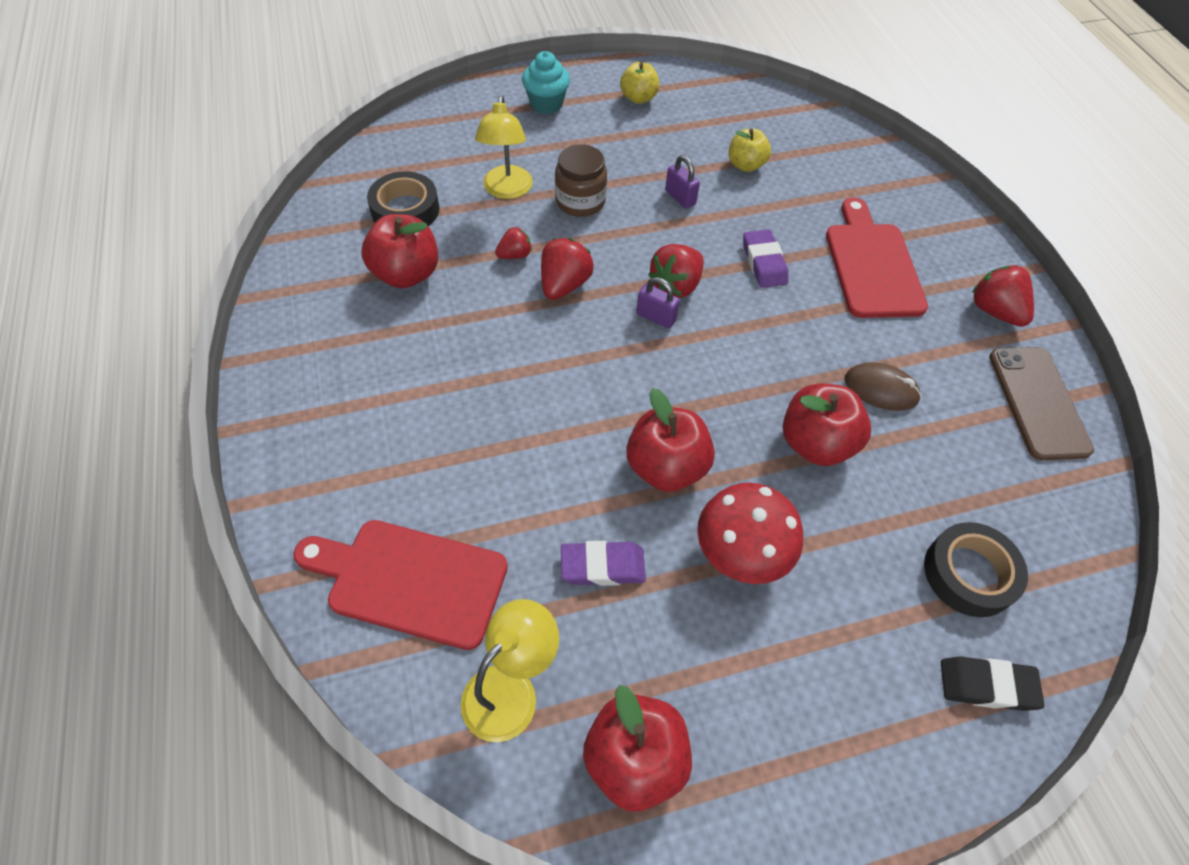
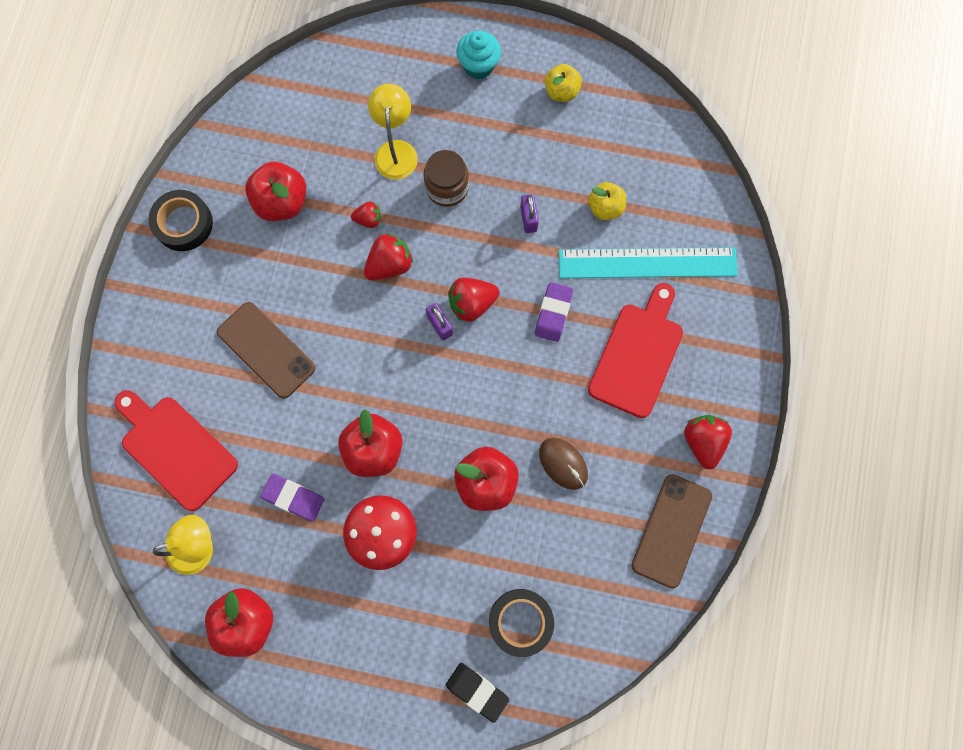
camera: 30 degrees right, 20 degrees up
black tape [367,171,439,226] -> black tape moved to [148,190,213,251]
yellow lamp [475,95,533,199] -> yellow lamp turned 150 degrees clockwise [368,83,418,180]
none -> brown phone [217,302,315,399]
none -> turquoise ruler [559,247,738,278]

